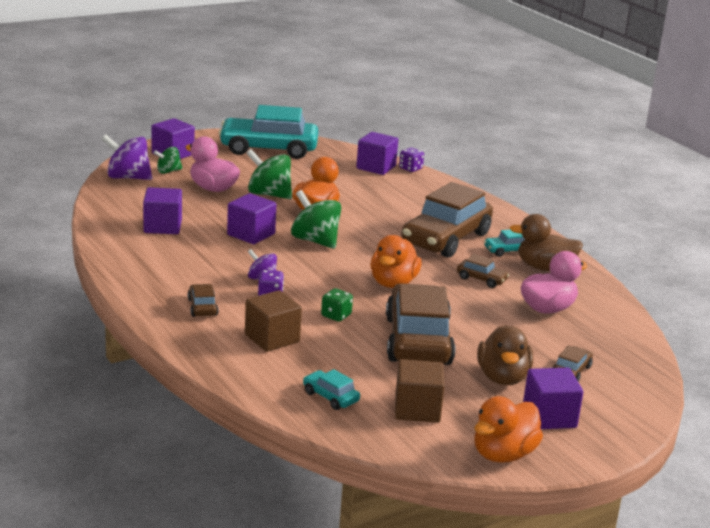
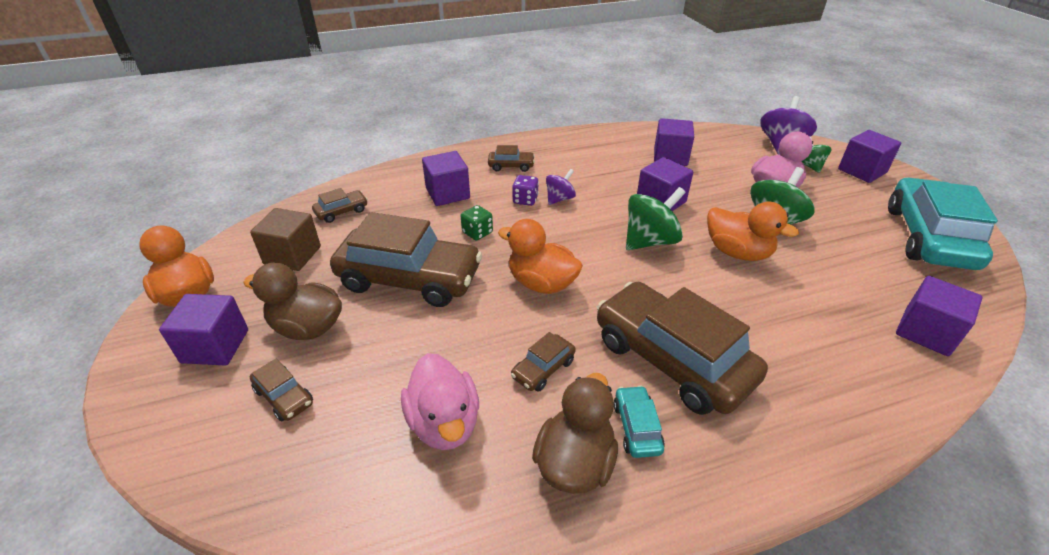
camera: 105 degrees right, 15 degrees up
brown cube [245,290,302,352] -> purple cube [422,151,470,206]
turquoise car [303,369,360,410] -> brown car [312,188,368,223]
purple dice [399,148,424,172] -> none

